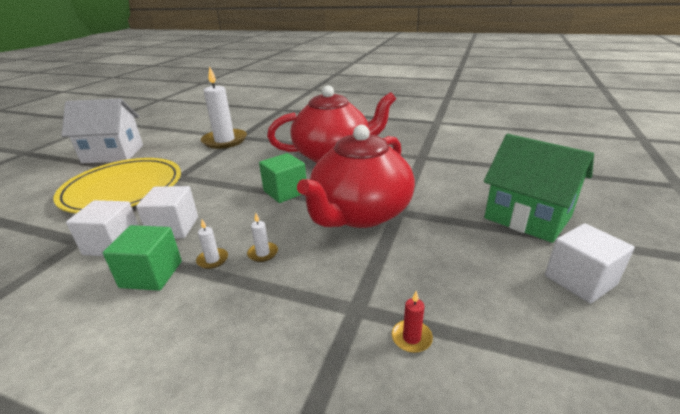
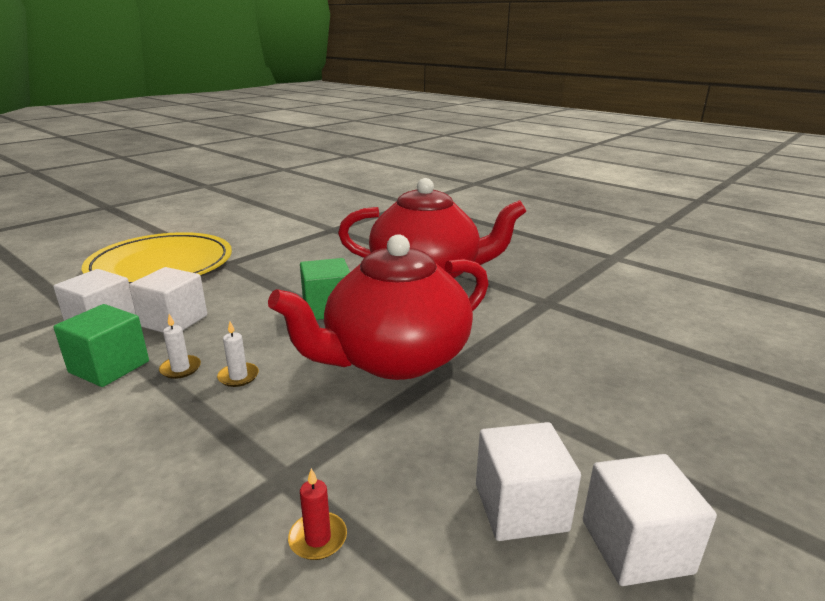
camera: 20 degrees right, 5 degrees down
white house [62,98,143,163] -> none
white candle [201,66,247,149] -> none
green house [484,134,594,243] -> none
none -> white cube [476,422,581,541]

